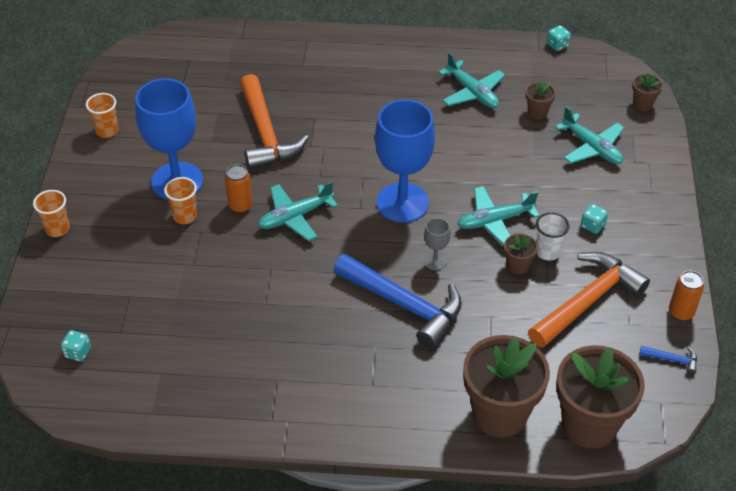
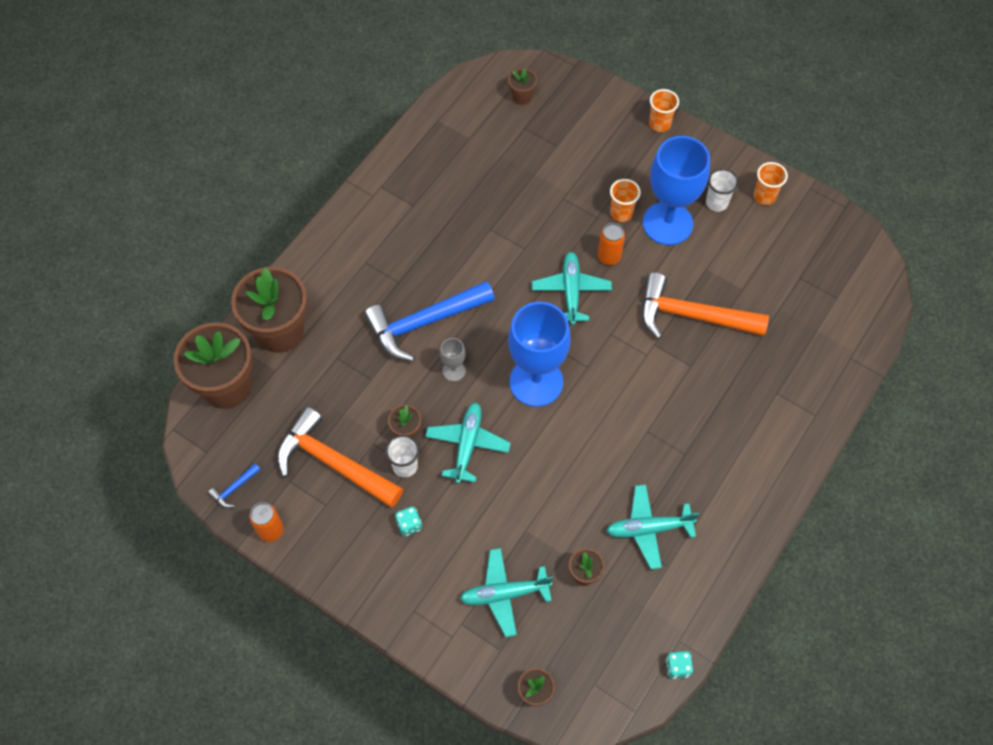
camera: 120 degrees right, 15 degrees up
turquoise dice [61,330,91,362] -> brown flower pot [508,68,537,105]
orange hammer [528,252,650,348] -> orange hammer turned 135 degrees clockwise [277,407,403,508]
none -> white cup [706,169,739,212]

